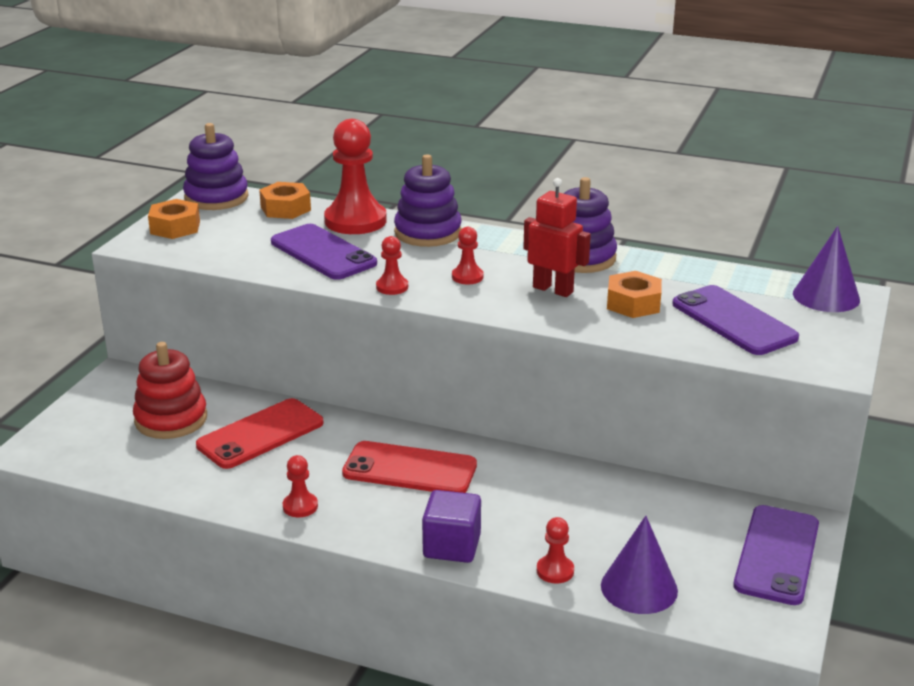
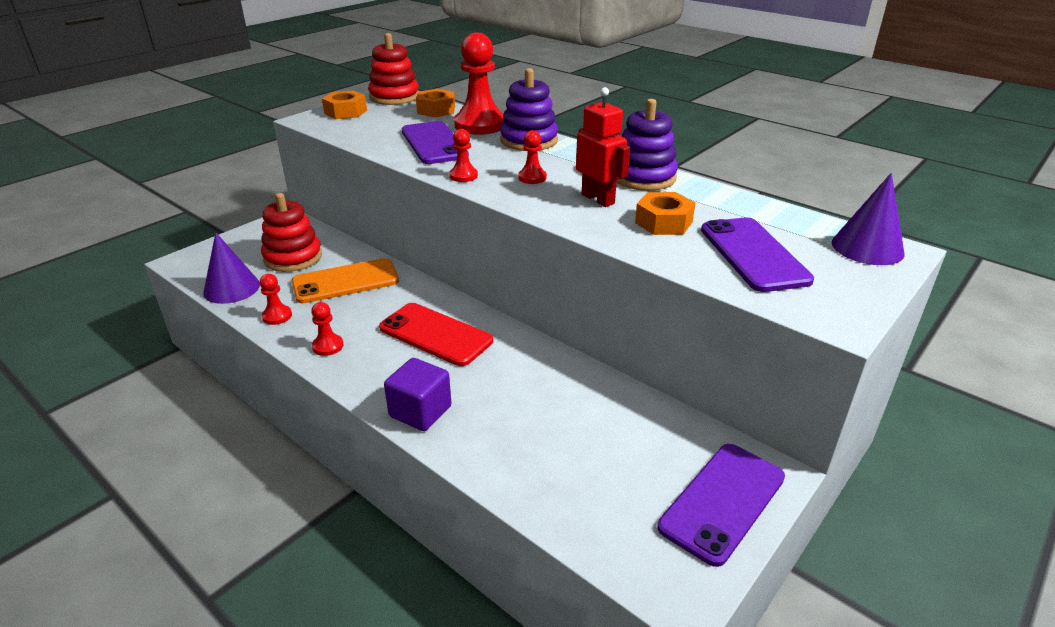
camera: 20 degrees right, 5 degrees up
purple stacking toy [183,123,248,210] -> red stacking toy [368,33,419,105]
red phone [196,398,324,469] -> orange phone [291,258,399,304]
red pawn [537,517,574,584] -> red pawn moved to [260,274,292,325]
purple cone [601,516,678,614] -> purple cone moved to [203,233,260,304]

